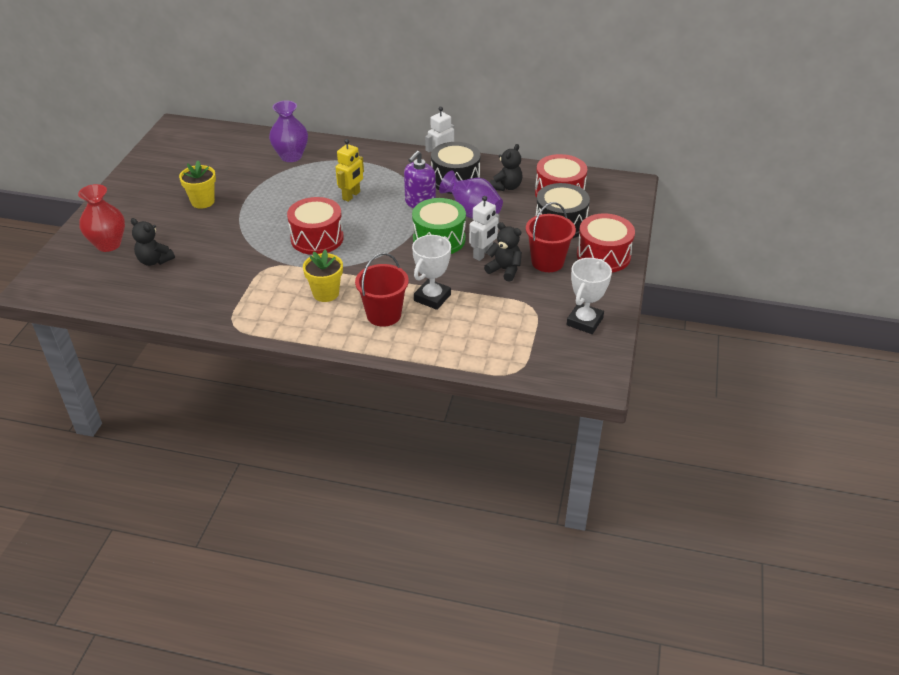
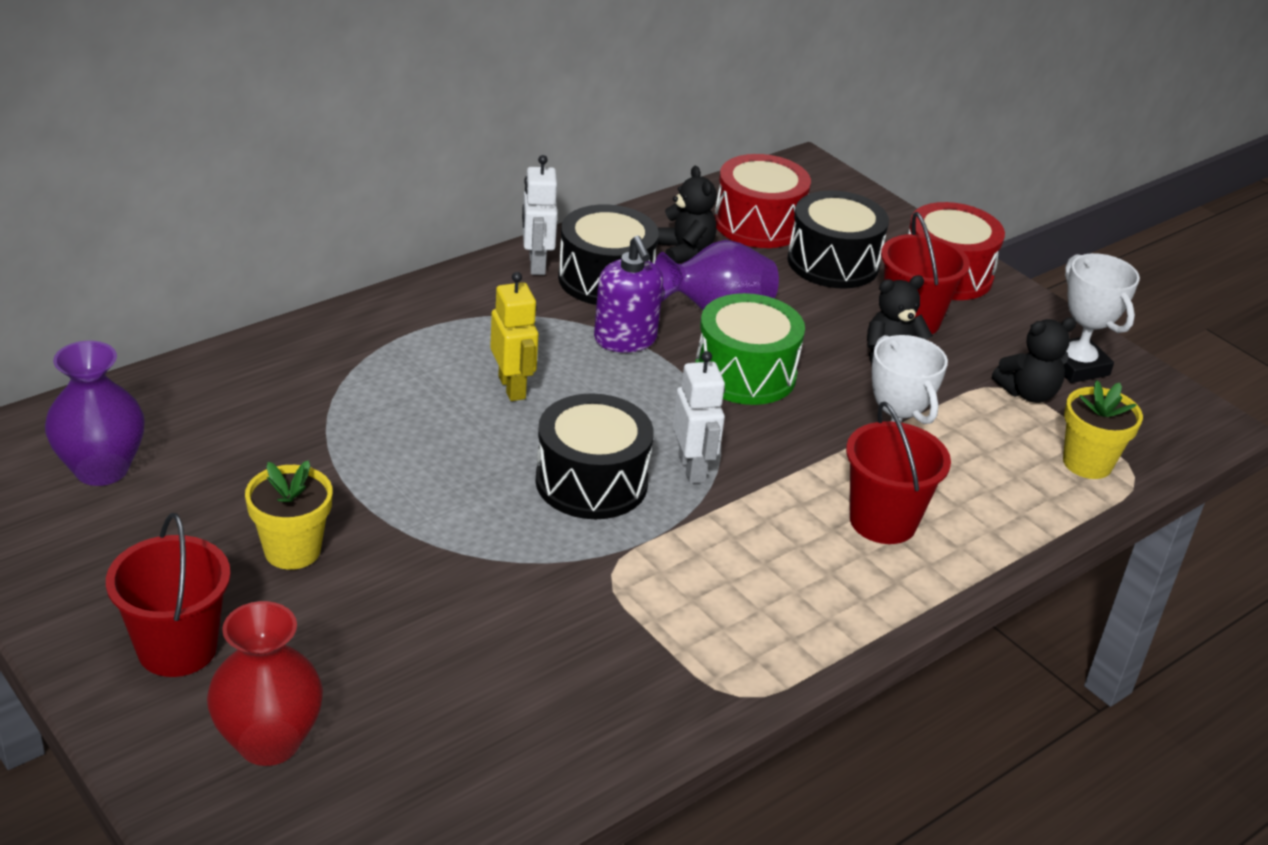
camera: 55 degrees left, 5 degrees down
black teddy bear [131,218,175,266] -> black teddy bear moved to [992,318,1076,403]
purple vase [269,101,308,162] -> purple vase moved to [45,341,145,486]
red drum [287,197,344,255] -> black drum [535,393,654,519]
yellow flower pot [303,249,343,302] -> yellow flower pot moved to [1063,380,1143,479]
white robot [469,196,499,261] -> white robot moved to [673,351,725,484]
none -> red bucket [106,513,231,677]

